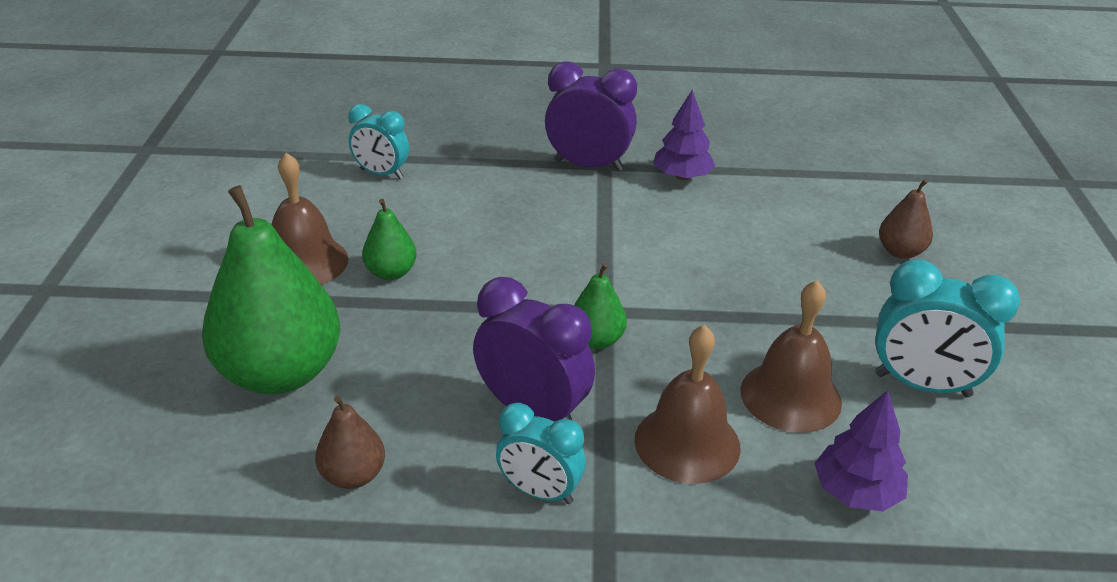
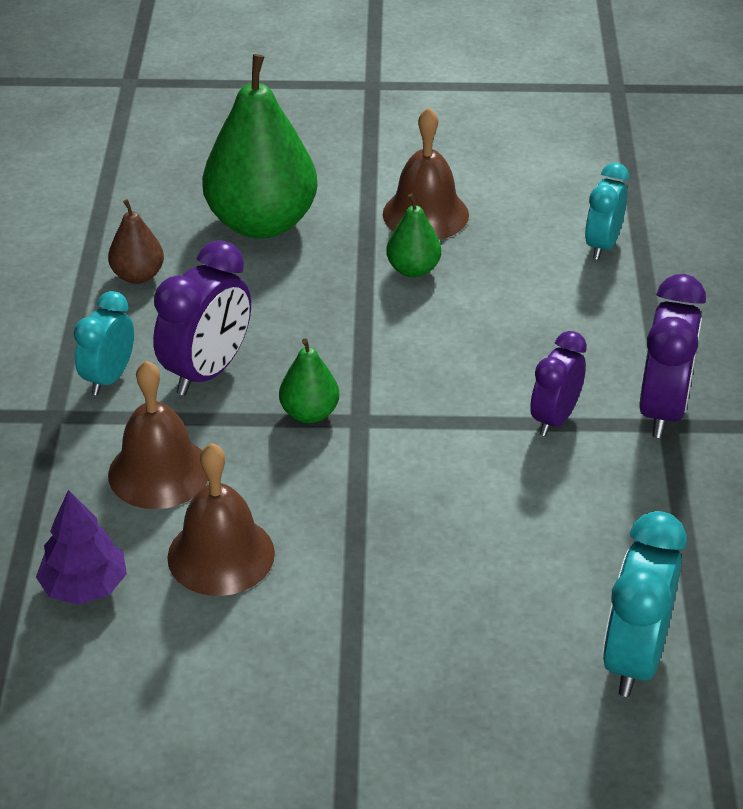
camera: 90 degrees right, 5 degrees up
purple tree [653,90,716,180] -> none
turquoise clock [875,259,1020,397] -> turquoise clock moved to [603,511,687,697]
brown pear [879,179,933,259] -> none
none -> purple clock [530,331,587,436]

